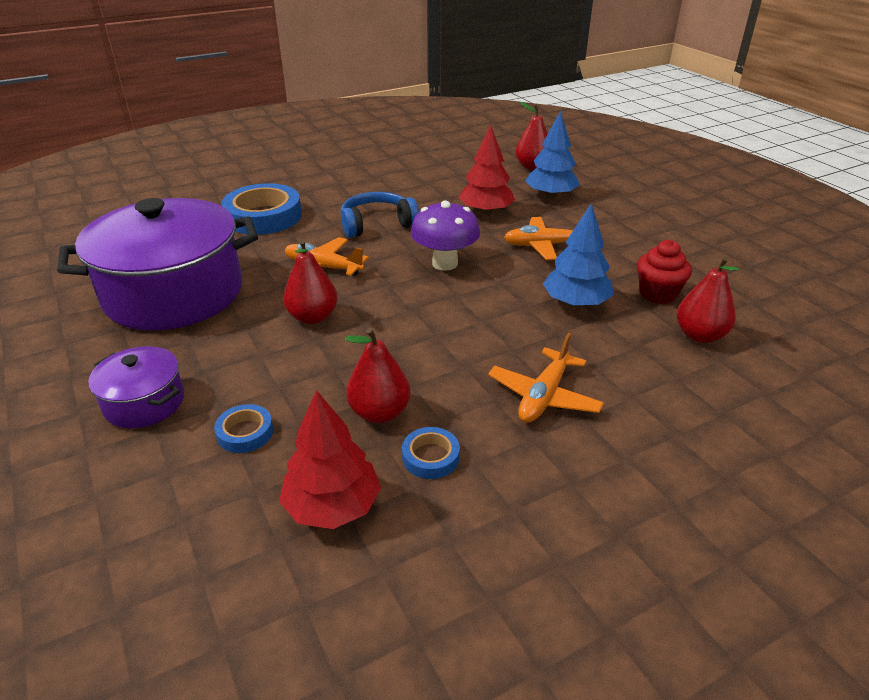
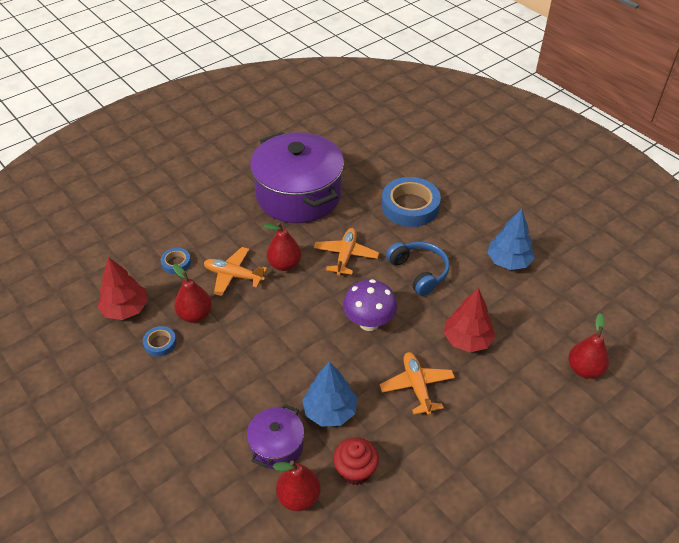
camera: 80 degrees right, 10 degrees up
purple pot [88,346,184,429] -> purple pot moved to [247,404,304,469]
orange plane [488,333,604,423] -> orange plane moved to [204,247,267,296]
blue tree [525,111,580,198] -> blue tree moved to [487,209,535,270]

